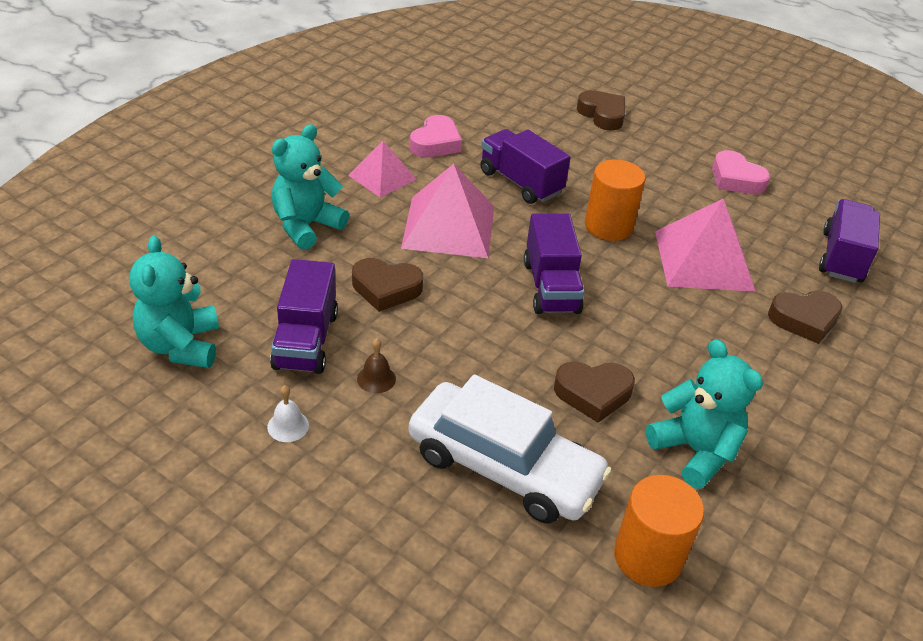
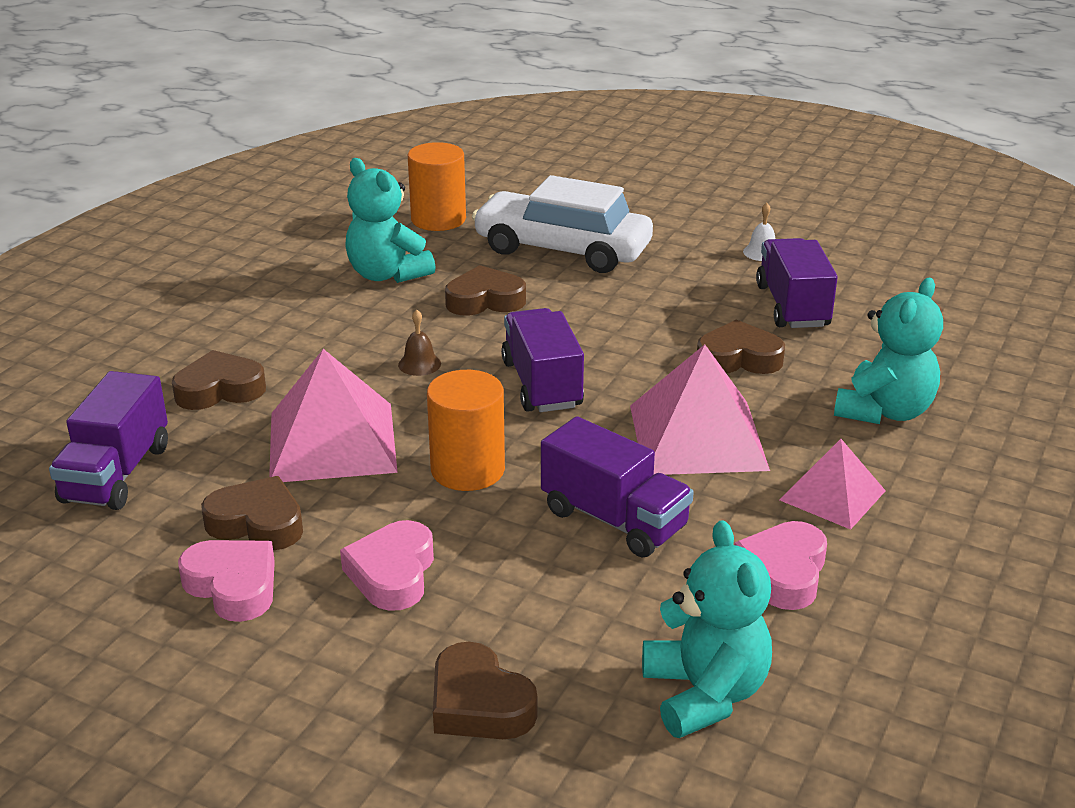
camera: 175 degrees right, 10 degrees down
turquoise teddy bear [130,236,219,368] -> turquoise teddy bear moved to [642,520,772,738]
brown bell [357,338,396,393] -> brown bell moved to [398,309,441,376]
none -> brown heart [201,476,303,550]
none -> pink heart [340,520,434,611]

